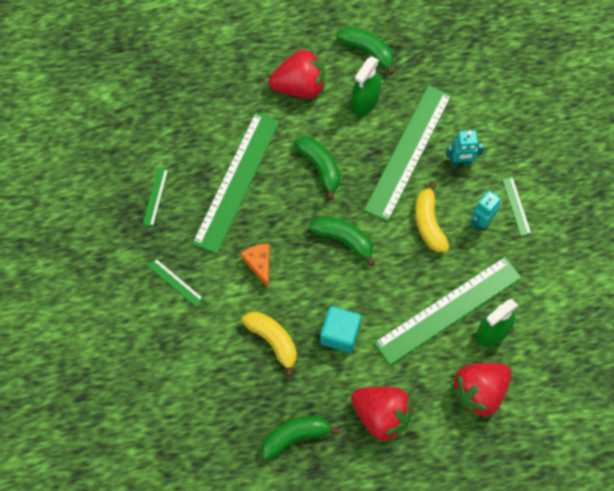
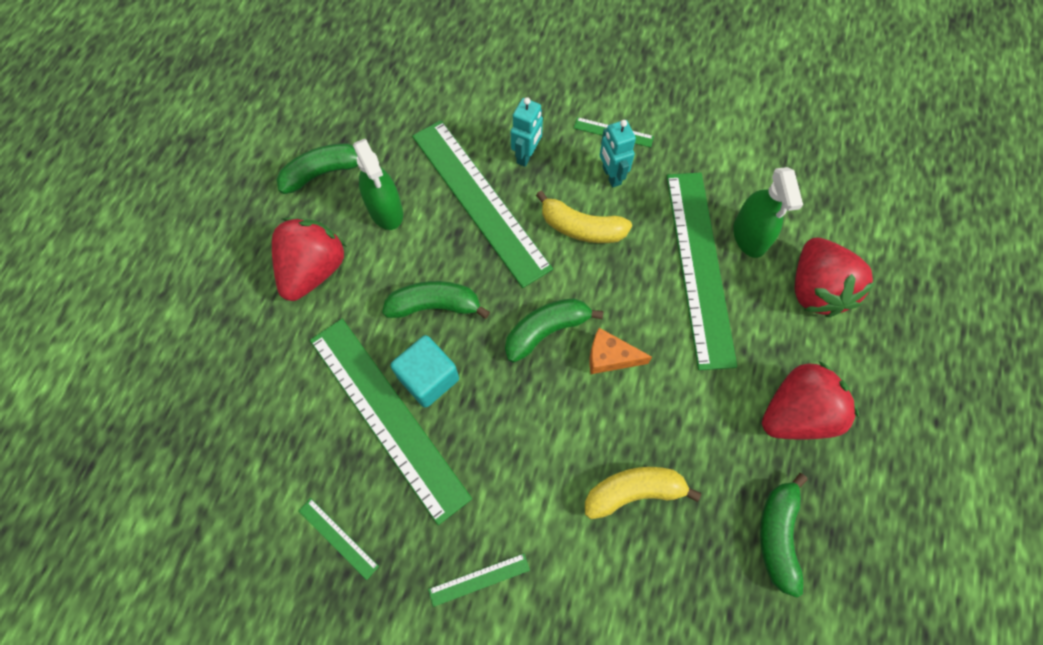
camera: 60 degrees left, 0 degrees up
orange cheese [241,244,270,289] -> orange cheese moved to [590,328,652,374]
turquoise cube [320,306,361,353] -> turquoise cube moved to [390,335,459,408]

